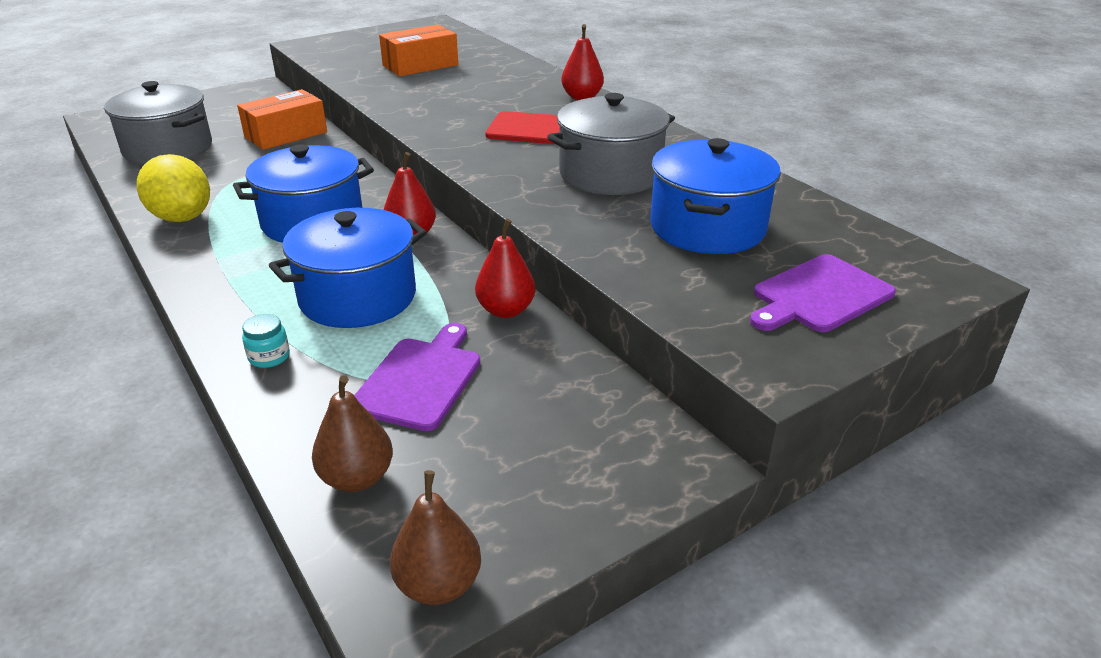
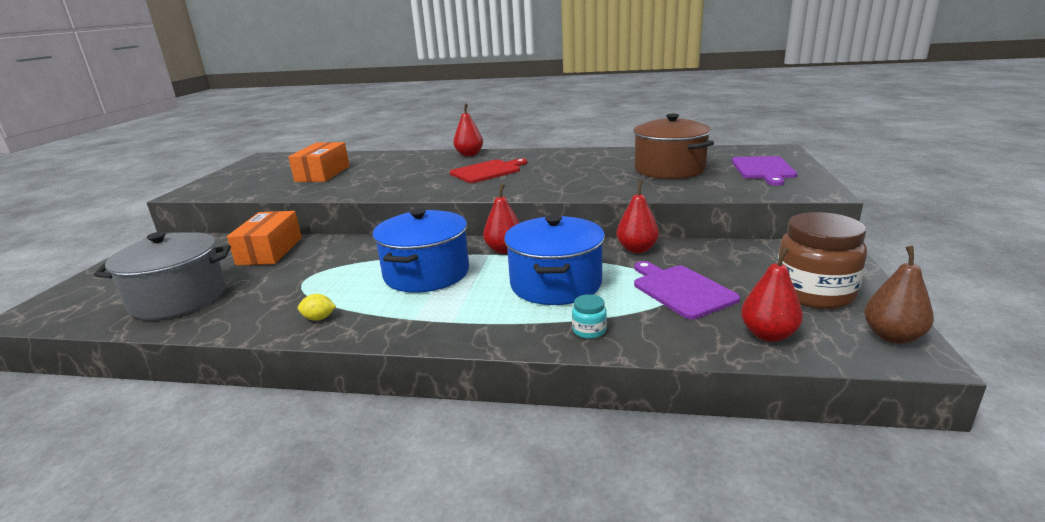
camera: 45 degrees left, 10 degrees down
yellow lemon [137,154,210,222] -> yellow lemon [298,294,336,321], size x0.42
brown pear [312,375,393,492] -> red pear [741,247,803,342]
grey pot [547,93,675,195] -> none
blue pot [650,138,781,254] -> brown pot [633,114,714,179]
none -> brown jar [777,212,867,309]

